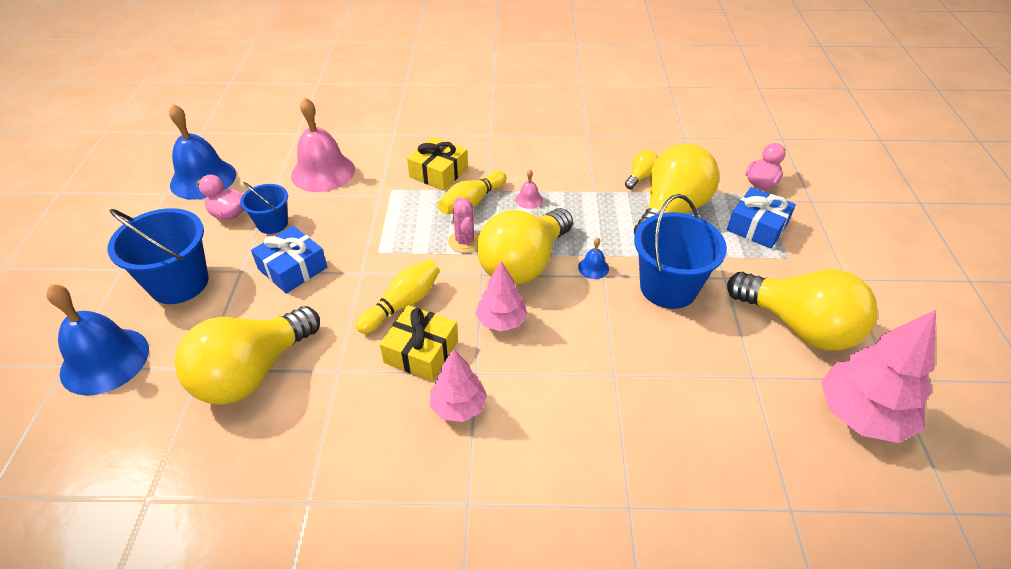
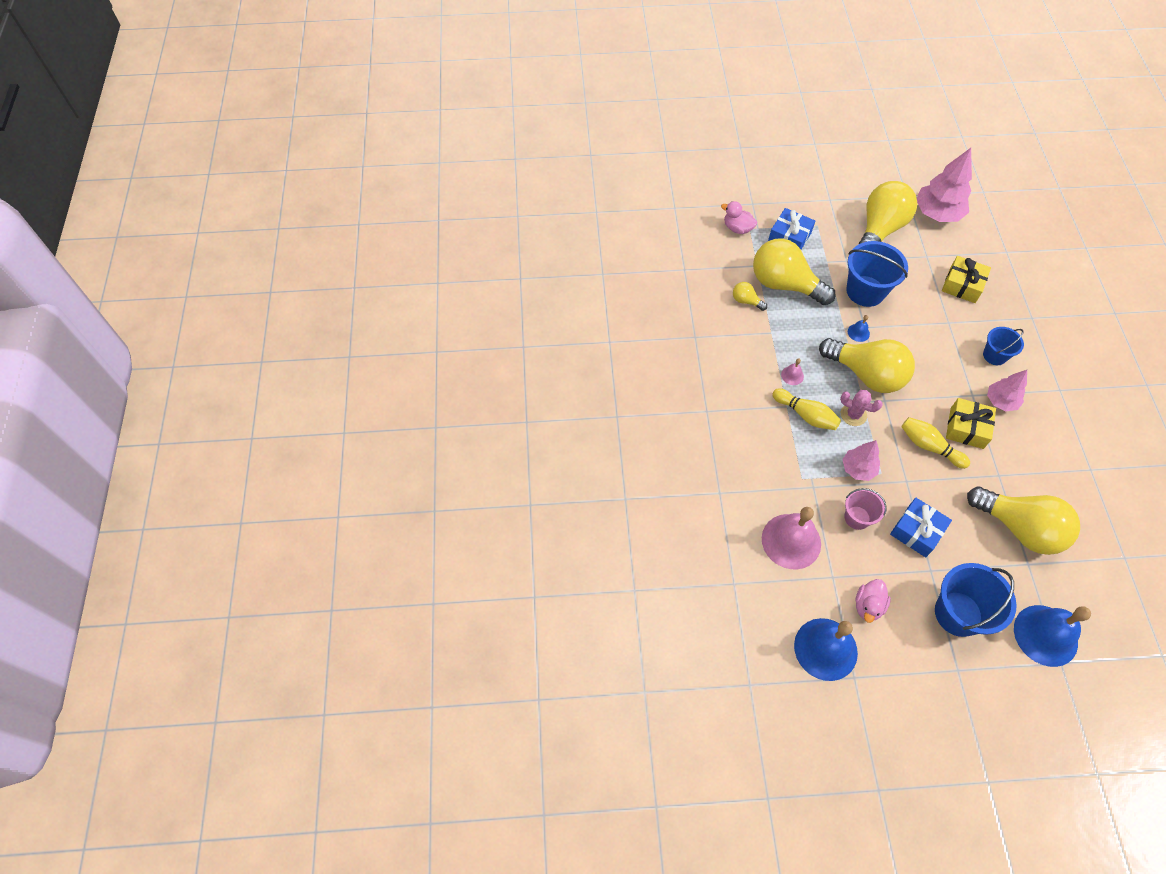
camera: 95 degrees left, 15 degrees up
blue bucket [240,182,288,234] -> blue bucket moved to [983,327,1024,365]
yellow gift [407,137,468,191] -> yellow gift moved to [942,256,991,303]
pink cactus [448,197,479,253] -> pink cactus turned 45 degrees clockwise [840,390,883,426]
pink tree [475,261,527,331] -> pink tree moved to [842,440,880,481]
none -> pink bucket [844,488,887,530]

